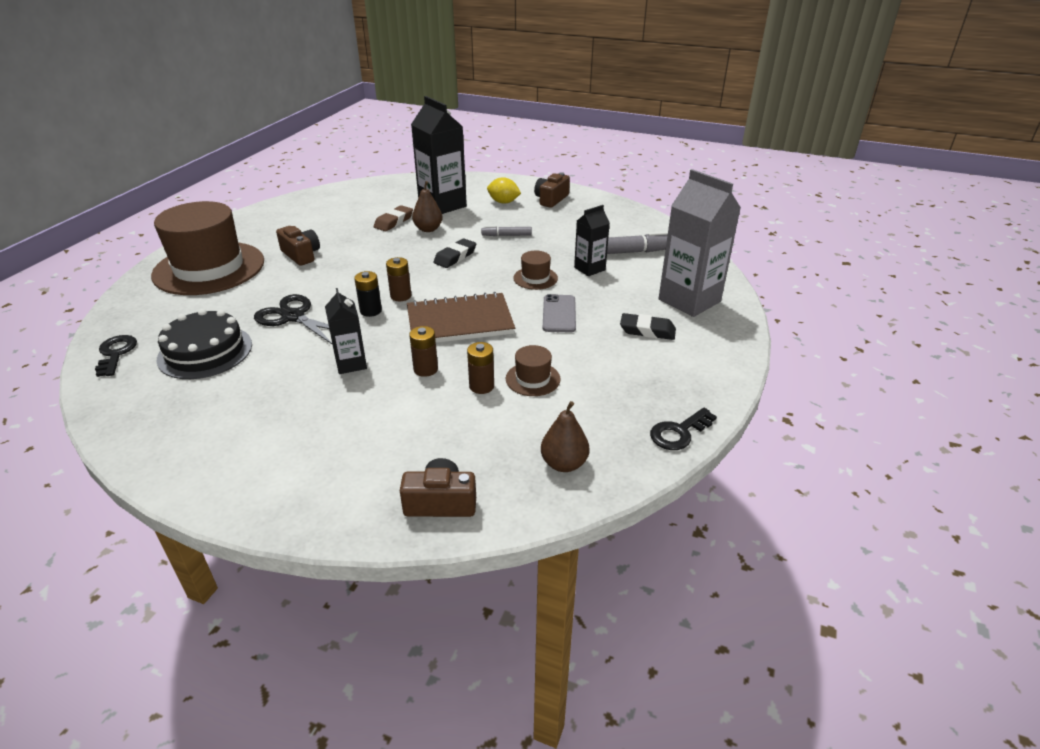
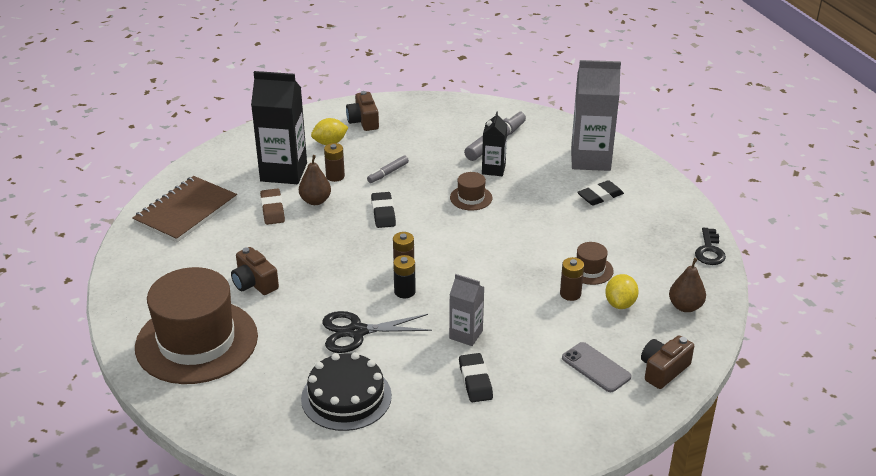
camera: 45 degrees left, 0 degrees up
black key [95,335,137,377] -> none
brown camera [276,226,320,266] -> brown camera turned 135 degrees counterclockwise [231,247,279,295]
black carton [325,288,367,374] -> grey carton [449,274,484,346]
brown notebook [407,292,515,343] -> brown notebook moved to [132,176,237,242]
brown battery [409,326,438,377] -> brown battery moved to [324,143,345,182]
grey phone [543,294,576,333] -> grey phone moved to [562,342,632,392]
none -> black eraser [459,353,493,402]
none -> yellow lemon [605,274,639,309]

